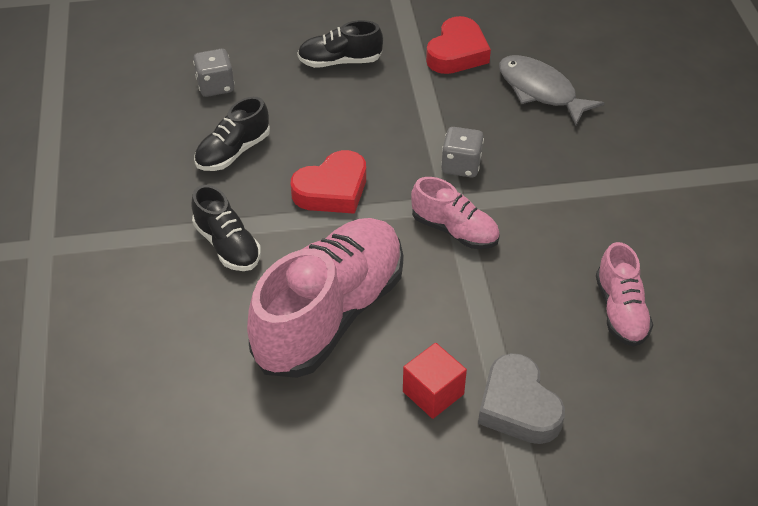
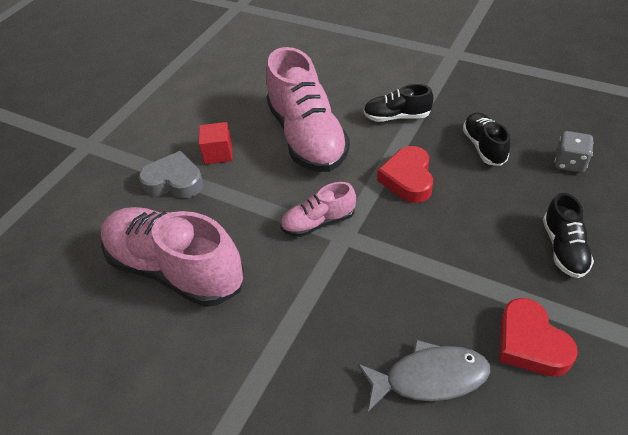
camera: 130 degrees right, 0 degrees up
black shoe [297,20,383,68] -> black shoe turned 150 degrees clockwise [543,193,594,278]
grey dice [441,127,484,177] -> none
pink shoe [596,242,653,346] -> pink shoe [101,207,244,307], size x2.01

